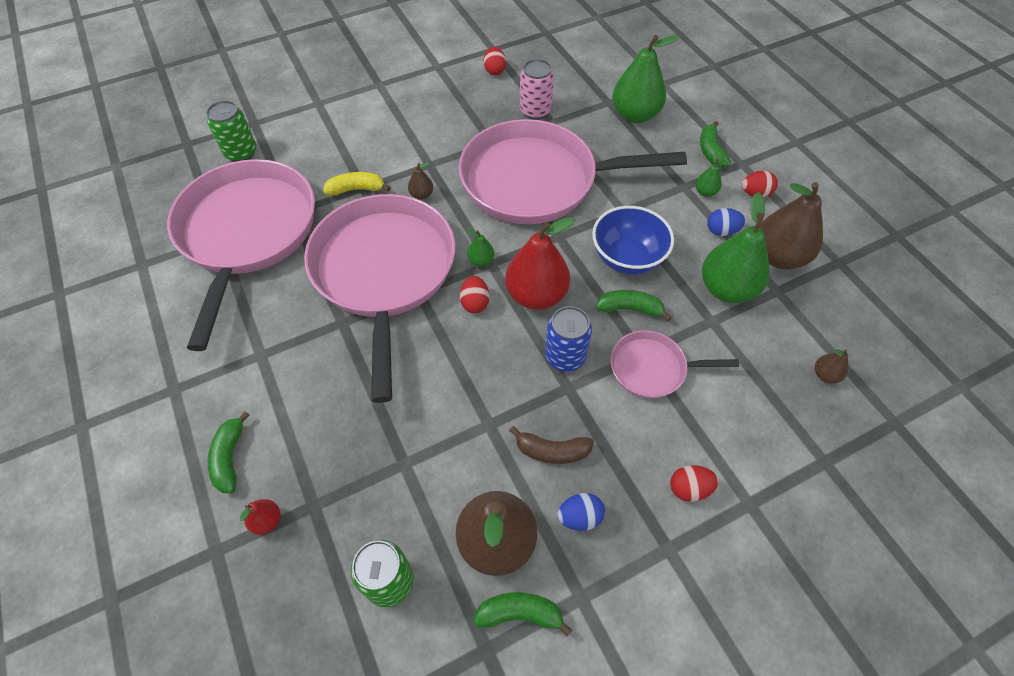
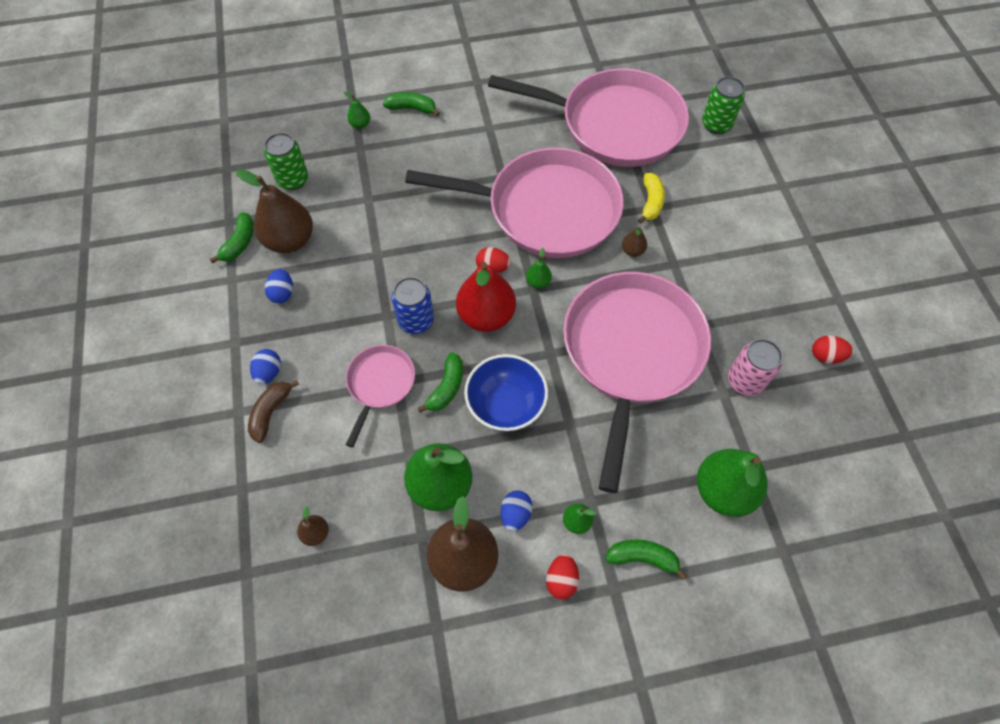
camera: 105 degrees right, 5 degrees up
red pear [240,499,281,535] -> green pear [344,92,370,129]
brown banana [509,426,594,464] -> brown banana moved to [248,380,299,443]
red egg [670,465,719,502] -> blue egg [250,349,281,385]

